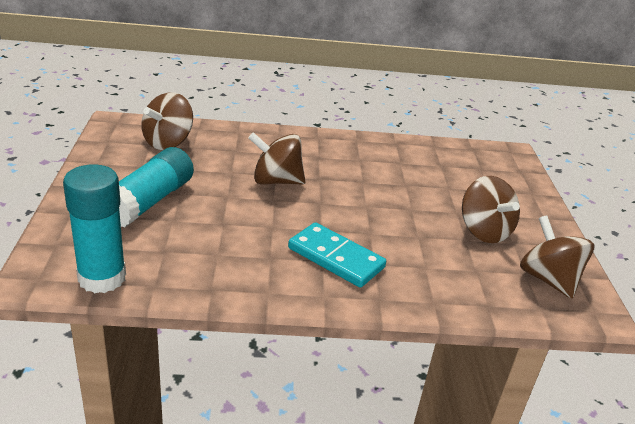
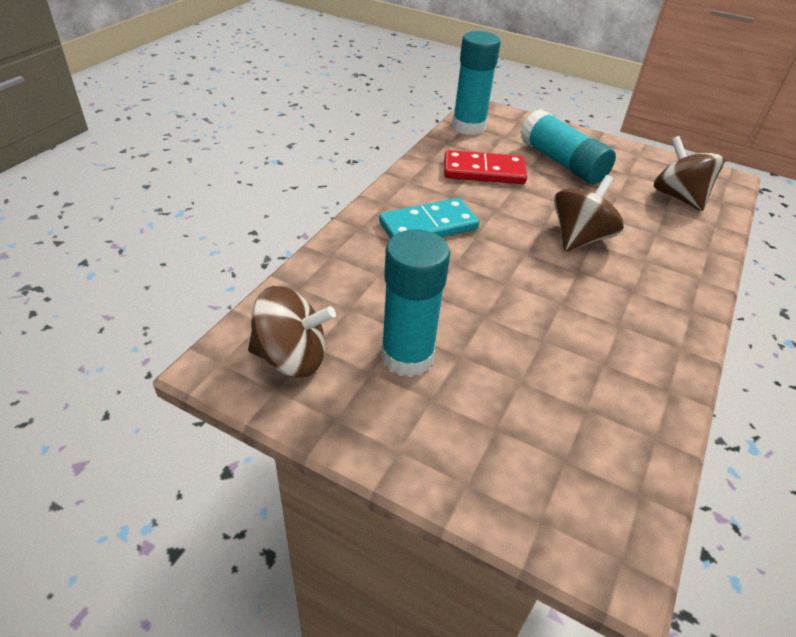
camera: 120 degrees right, 10 degrees up
brown spinning top [462,176,520,243] -> turquoise glue stick [381,229,450,377]
none -> red domino [444,150,527,184]

